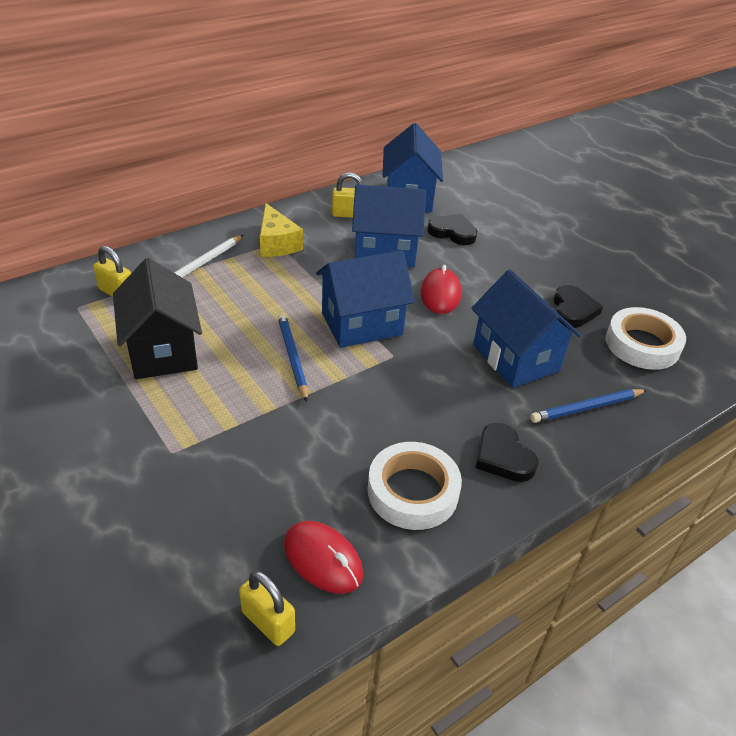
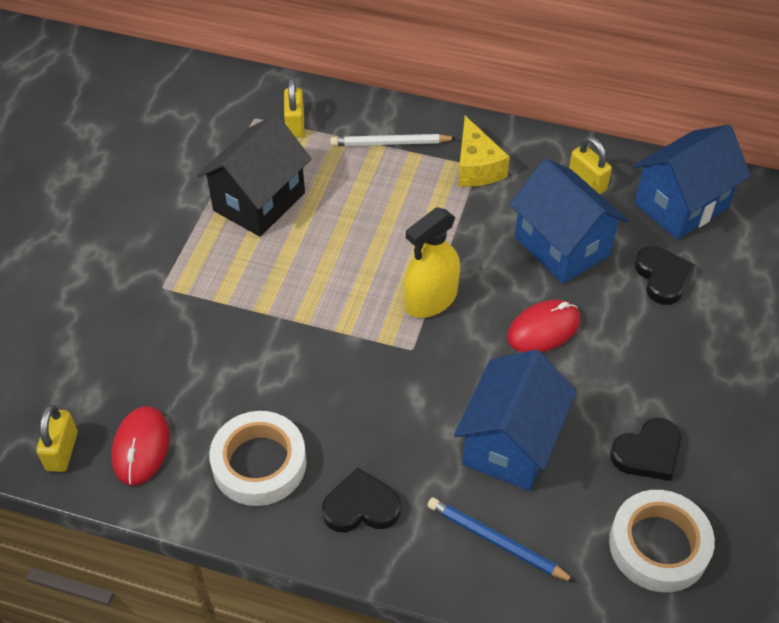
camera: 55 degrees right, 10 degrees up
yellow cheese [260,203,303,257] -> yellow cheese turned 45 degrees counterclockwise [458,116,510,187]
blue pencil [278,313,308,402] -> none
blue house [316,250,415,348] -> yellow spray bottle [404,207,460,318]
black heart [476,423,538,482] -> black heart turned 60 degrees clockwise [322,468,401,533]

